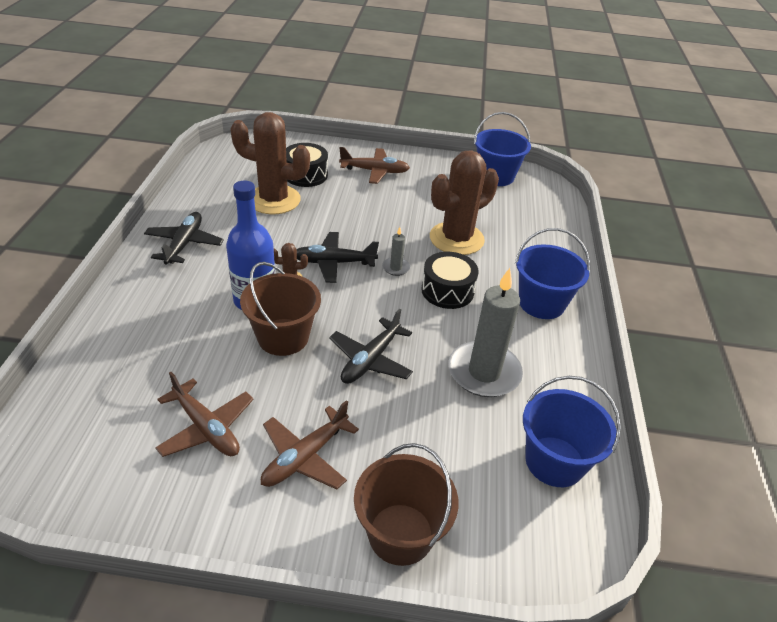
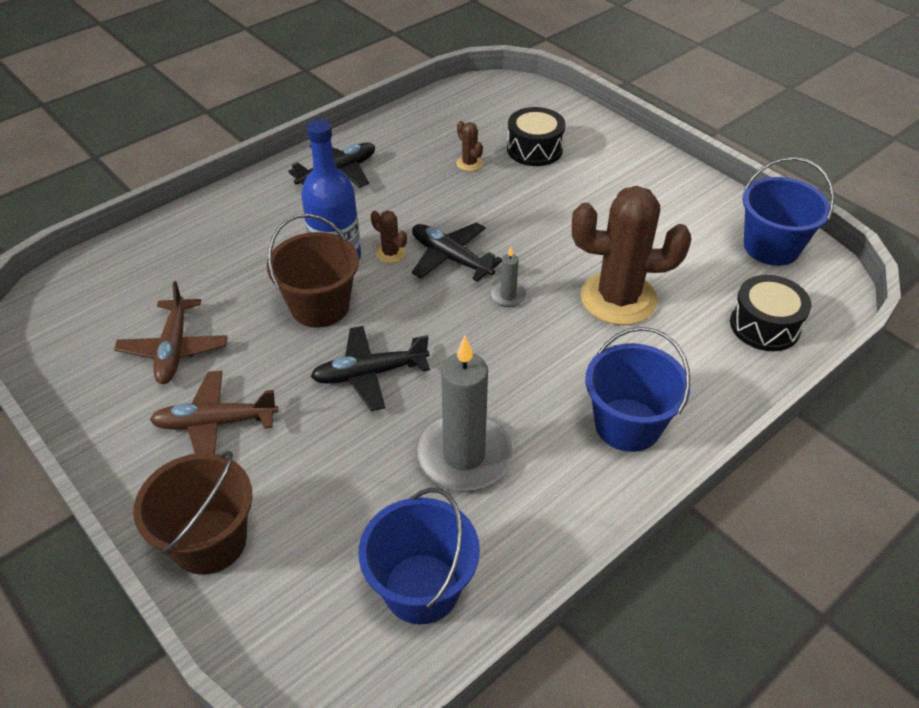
camera: 45 degrees right, 5 degrees up
brown cactus [230,112,310,214] -> brown cactus [456,121,483,171], size x0.41
brown plane [339,147,410,184] -> none
black drum [421,252,479,309] -> black drum moved to [730,275,811,351]

